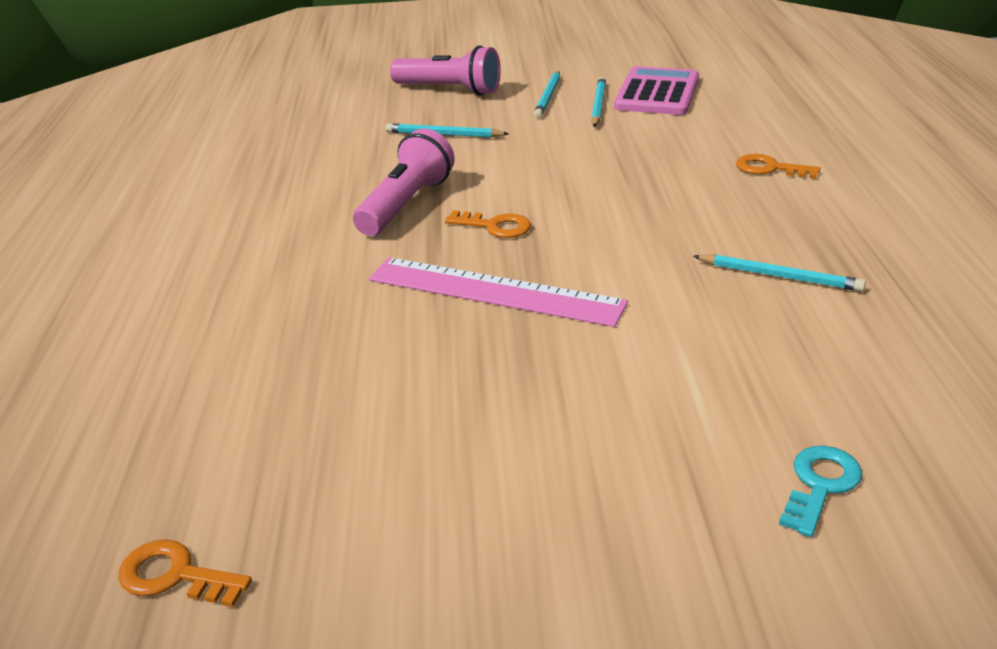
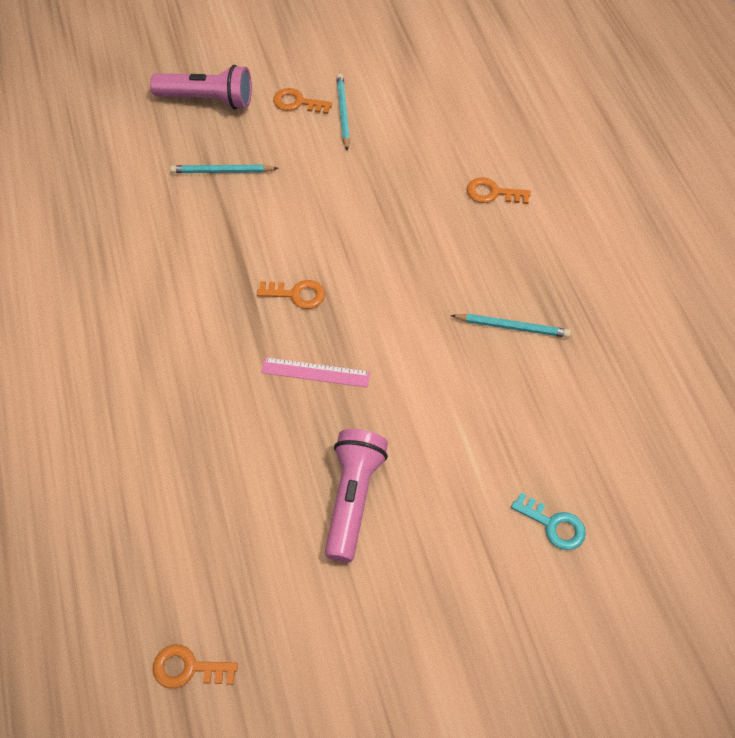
camera: 15 degrees left, 25 degrees up
pink flashlight [353,129,455,236] -> pink flashlight moved to [325,429,388,562]
pink ruler [369,257,628,327] -> pink ruler [261,357,370,388], size x0.56
turquoise pencil [534,71,560,118] -> orange key [273,88,332,114]
pink calculator [614,66,699,115] -> none
turquoise key [779,446,863,537] -> turquoise key turned 105 degrees clockwise [511,493,586,550]

